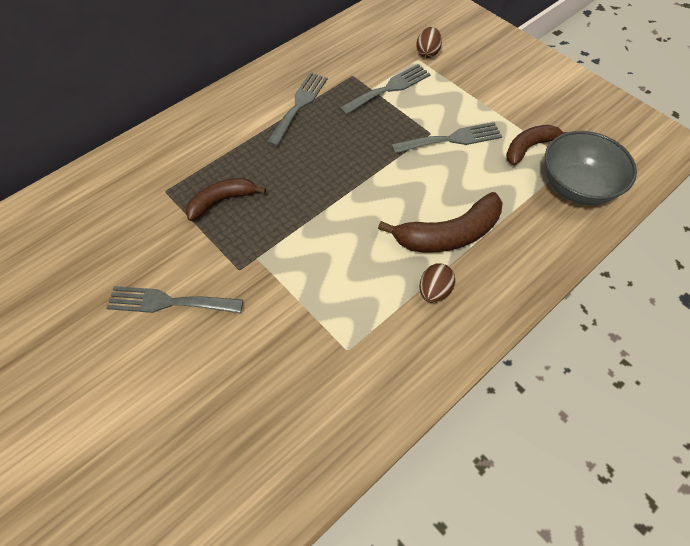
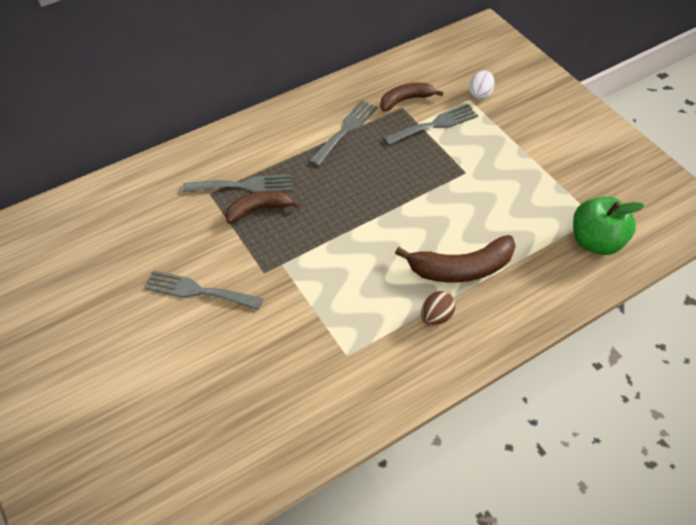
camera: 10 degrees right, 5 degrees down
grey fork [391,122,502,154] -> grey fork moved to [183,174,292,193]
brown egg [416,27,442,58] -> white egg [469,71,495,99]
brown banana [506,125,567,166] -> brown banana moved to [380,83,444,111]
grey bowl [545,131,637,205] -> green apple [573,197,645,255]

